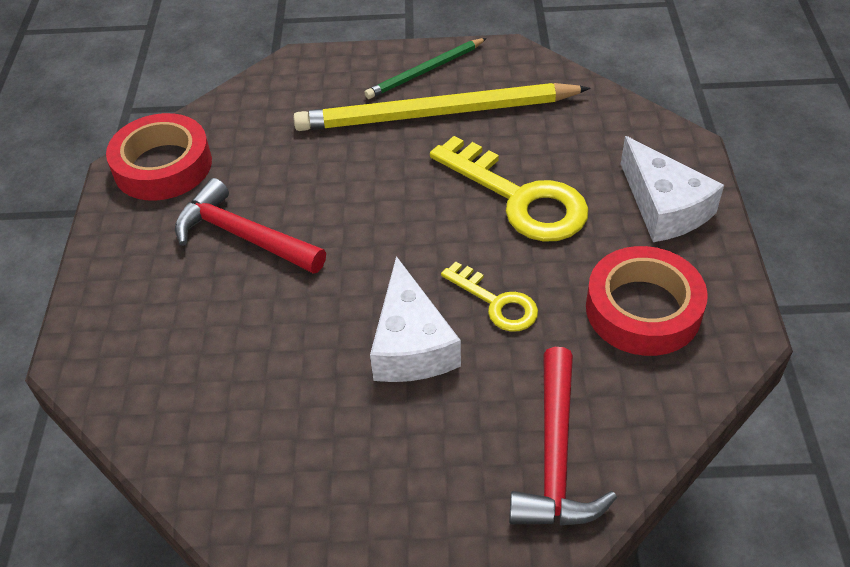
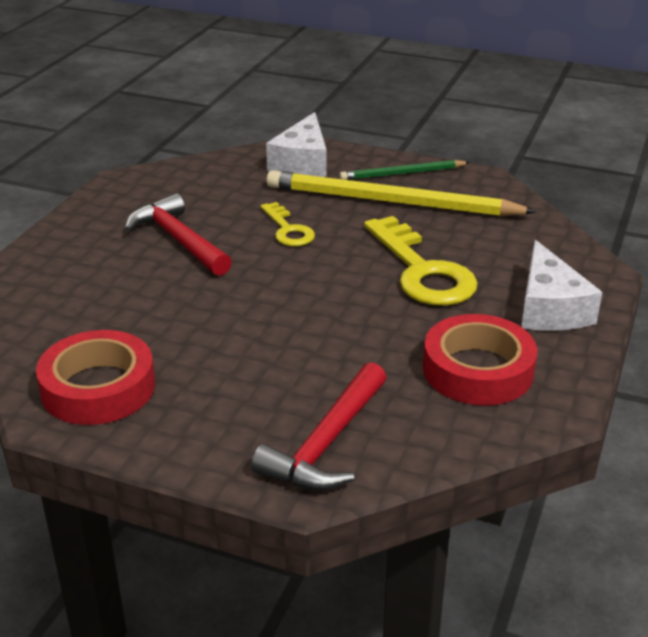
camera: 20 degrees right, 15 degrees down
red tape [106,113,212,201] -> red tape moved to [36,330,155,425]
white cheese [370,256,461,382] -> white cheese moved to [266,112,327,177]
yellow key [441,262,538,332] -> yellow key moved to [261,202,315,246]

